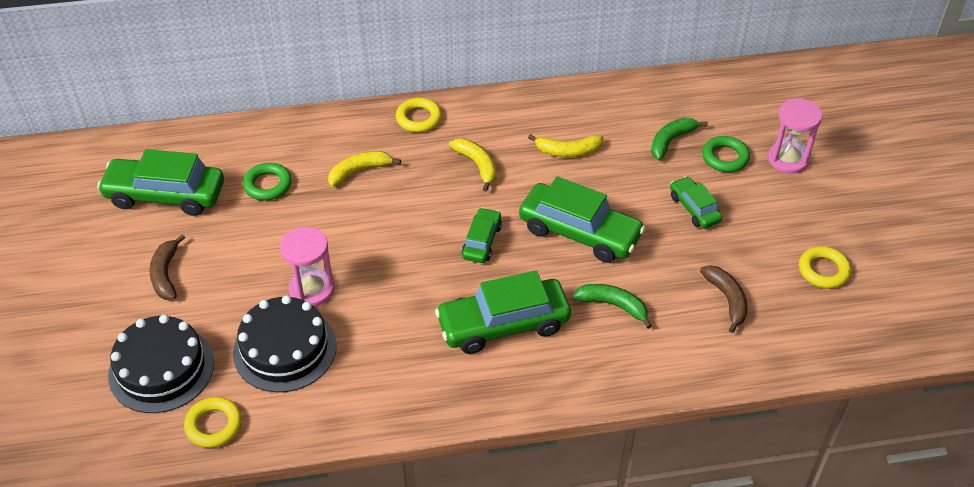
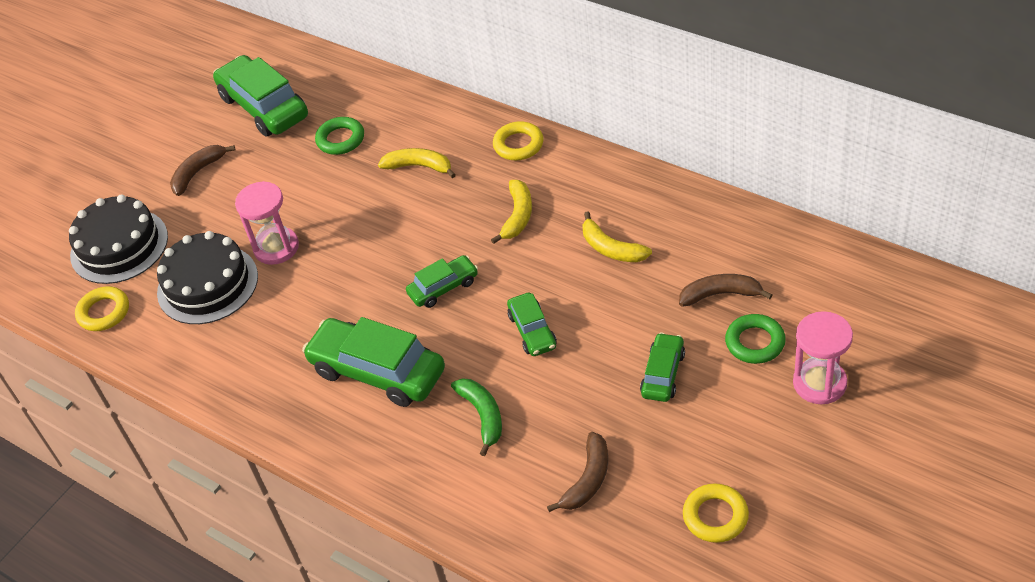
camera: 50 degrees right, 0 degrees up
green car [519,176,645,263] -> green car [507,293,557,356], size x0.54
green banana [651,118,708,160] -> brown banana [679,274,772,307]

